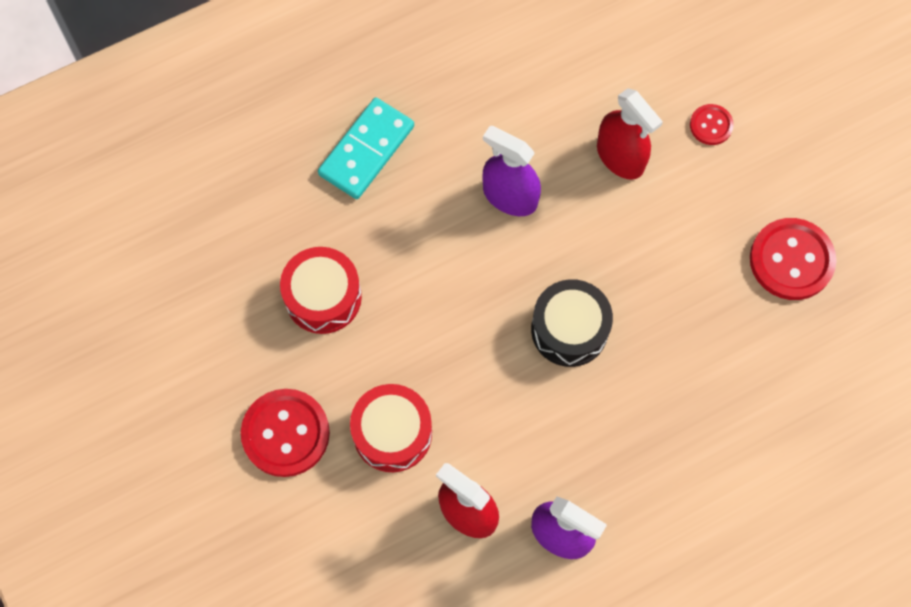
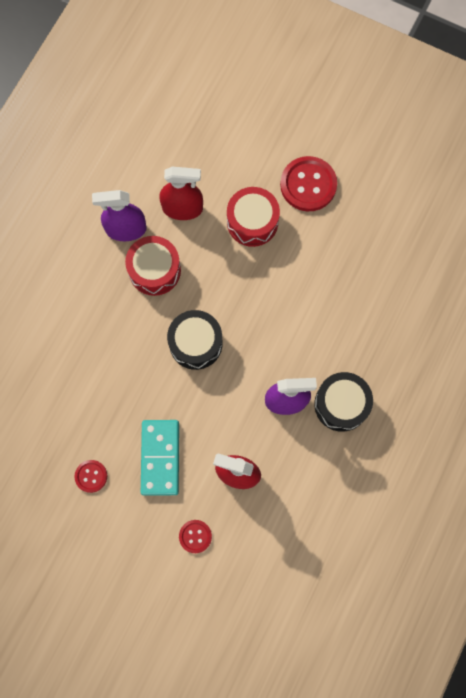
camera: 145 degrees right, 5 degrees up
red drum [280,247,362,334] -> red drum moved to [125,236,181,296]
turquoise domino [318,98,414,199] -> turquoise domino moved to [141,420,179,496]
red button [750,218,836,300] -> red button [75,460,107,493], size x0.53
none -> black drum [314,372,373,432]

